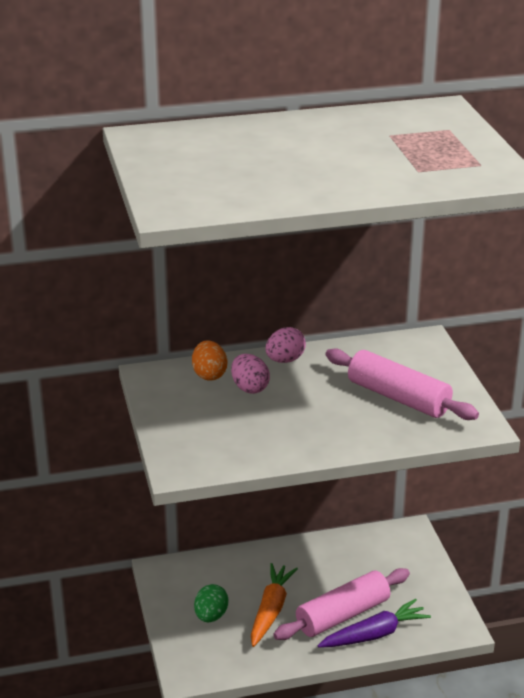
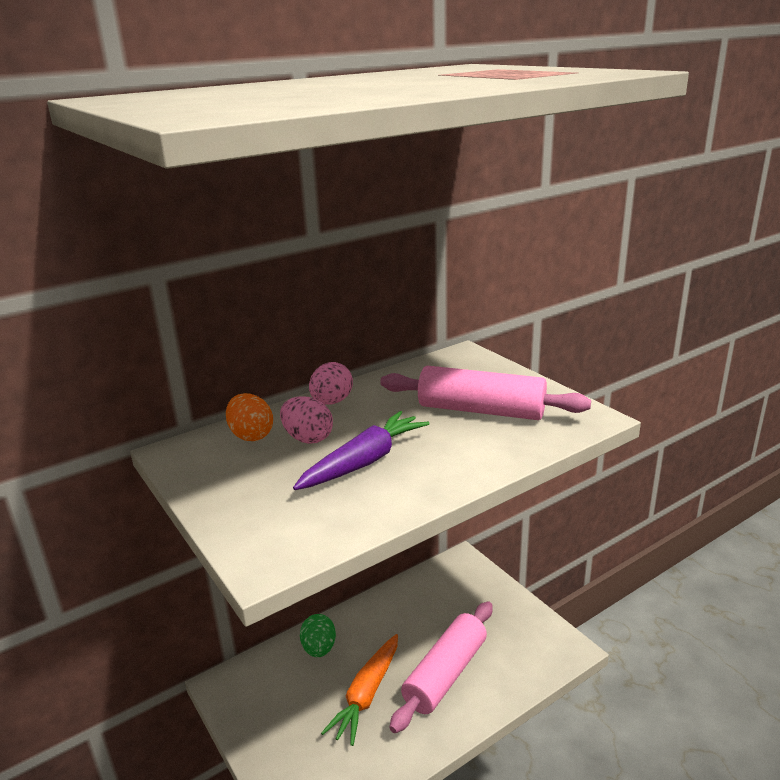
camera: 20 degrees left, 5 degrees down
green egg [194,584,228,622] -> green egg moved to [300,614,336,657]
orange carrot [251,563,298,647] -> orange carrot turned 150 degrees counterclockwise [321,634,398,746]
purple carrot [318,599,431,648] -> purple carrot moved to [293,411,429,490]

